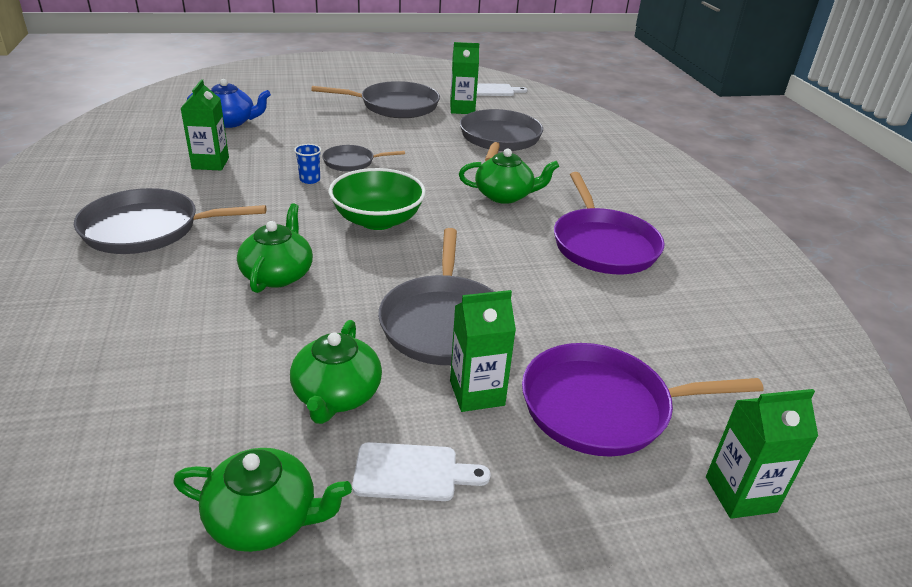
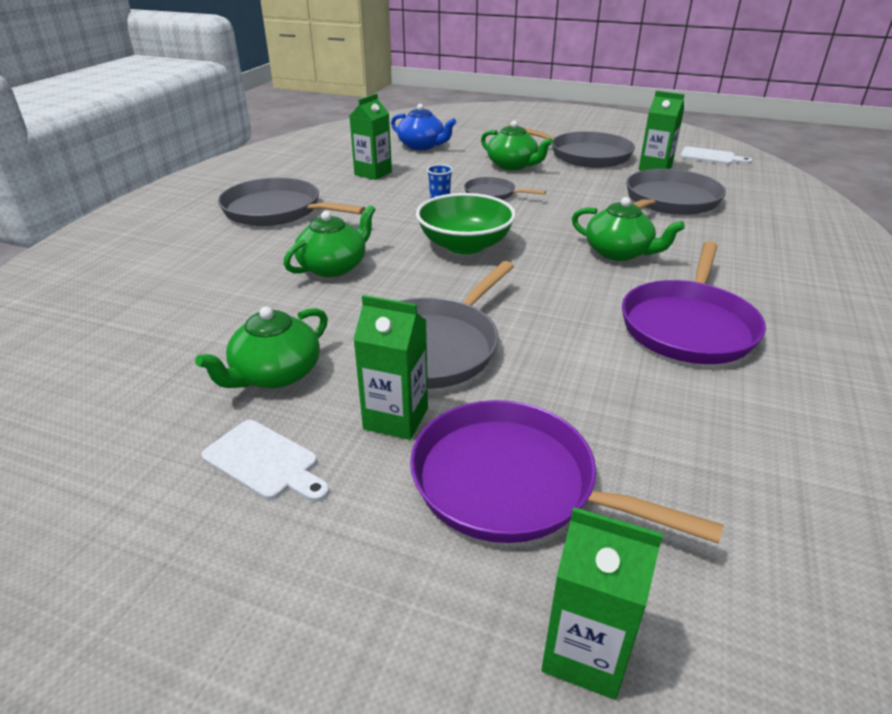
camera: 35 degrees right, 0 degrees up
green teapot [173,448,352,552] -> green teapot moved to [481,121,553,170]

